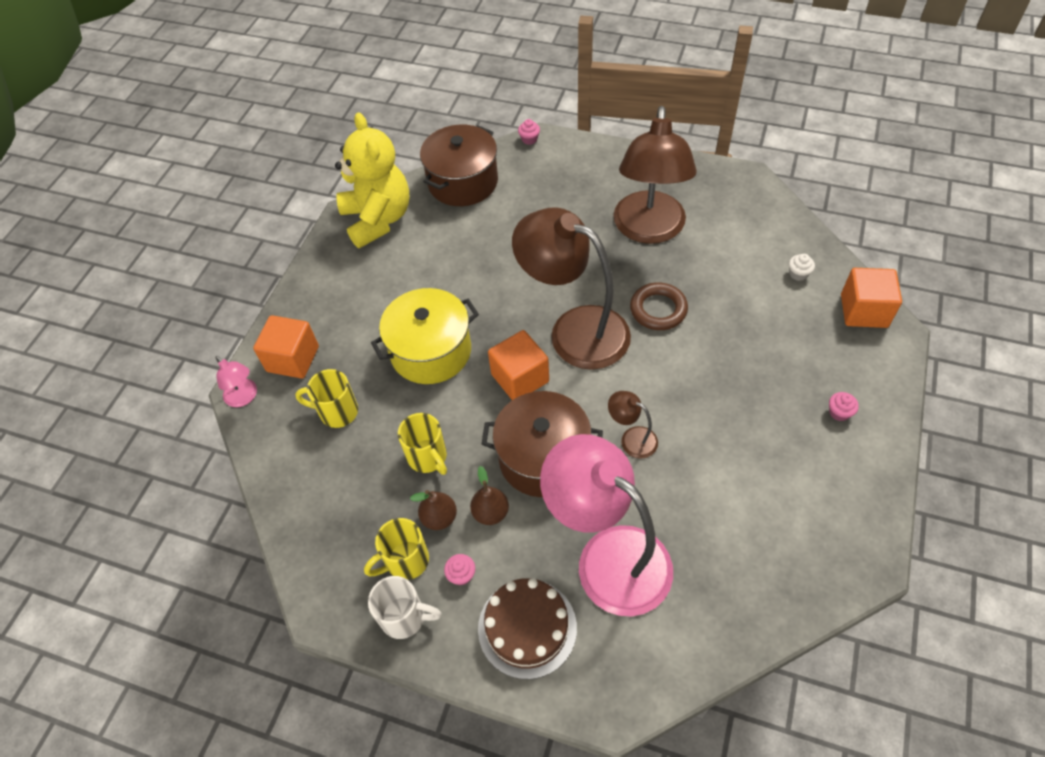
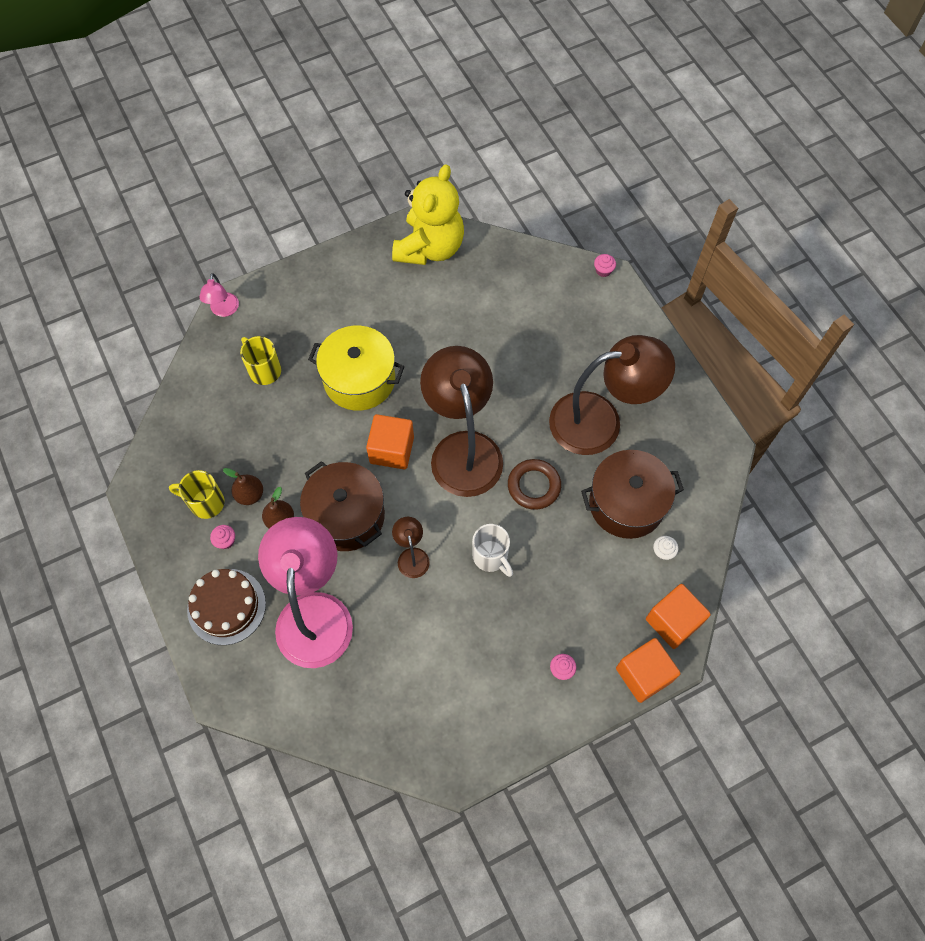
camera: 40 degrees right, 10 degrees up
orange cube [253,315,319,379] -> orange cube moved to [616,638,680,703]
white mug [368,576,442,639] -> white mug moved to [472,524,513,577]
yellow mug [398,413,447,475] -> none
brown pot [420,124,498,206] -> brown pot moved to [581,450,684,539]
brown lamp [614,106,697,244] -> brown lamp turned 150 degrees counterclockwise [549,335,675,455]

